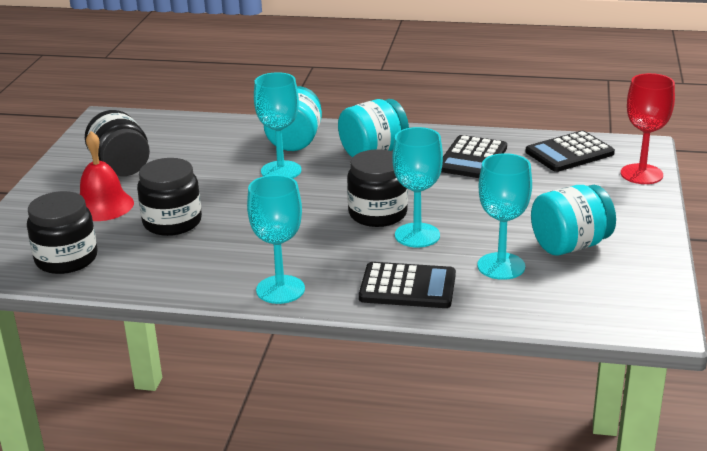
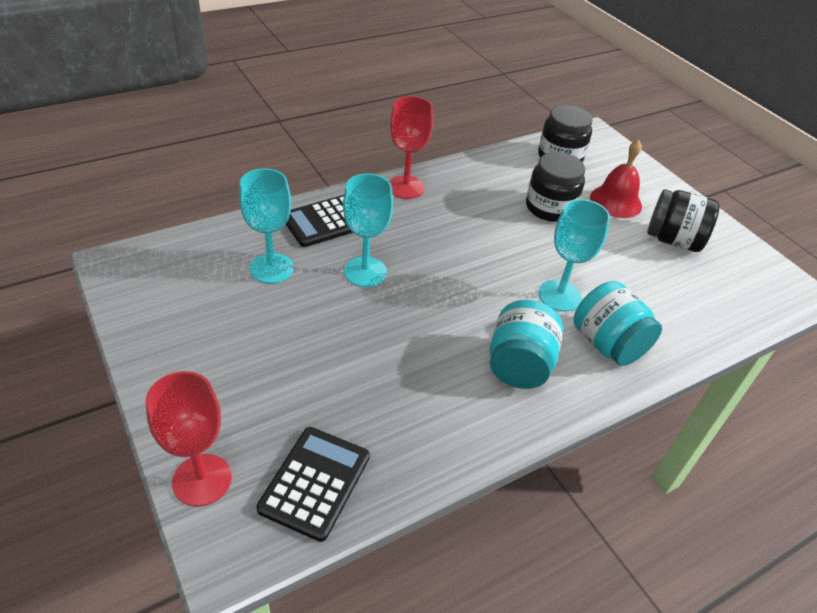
camera: 135 degrees right, 15 degrees up
turquoise goblet [247,175,305,304] -> red goblet [389,96,433,199]
black jar [347,149,408,227] -> none
black calculator [441,135,507,178] -> none
turquoise jar [531,185,616,256] -> none

